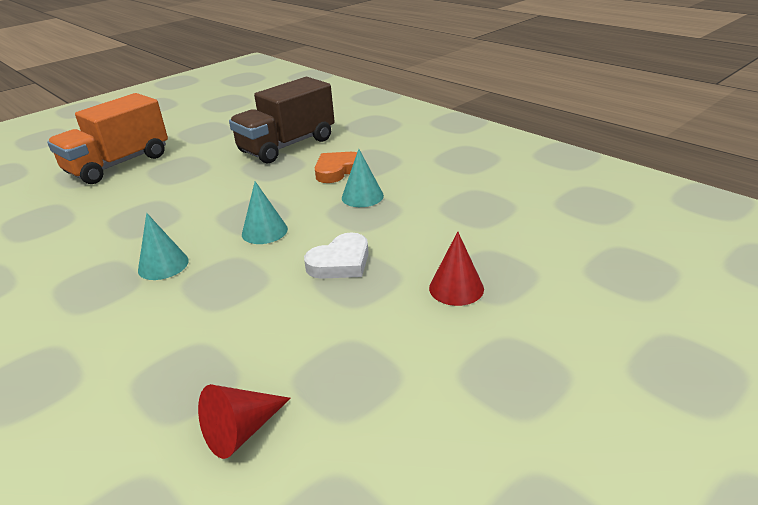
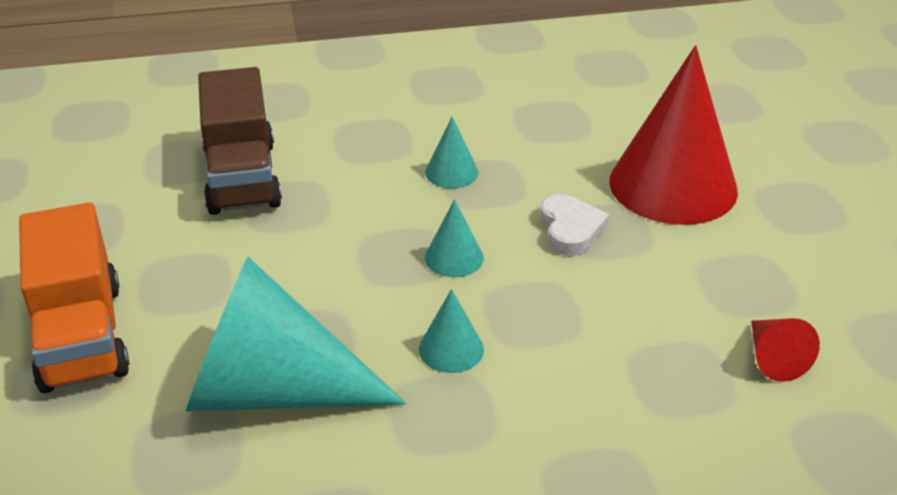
camera: 60 degrees left, 5 degrees up
orange heart [315,152,357,183] -> none
red cone [429,232,484,306] -> red cone [609,45,738,225], size x2.34
none -> turquoise cone [186,257,406,412]

